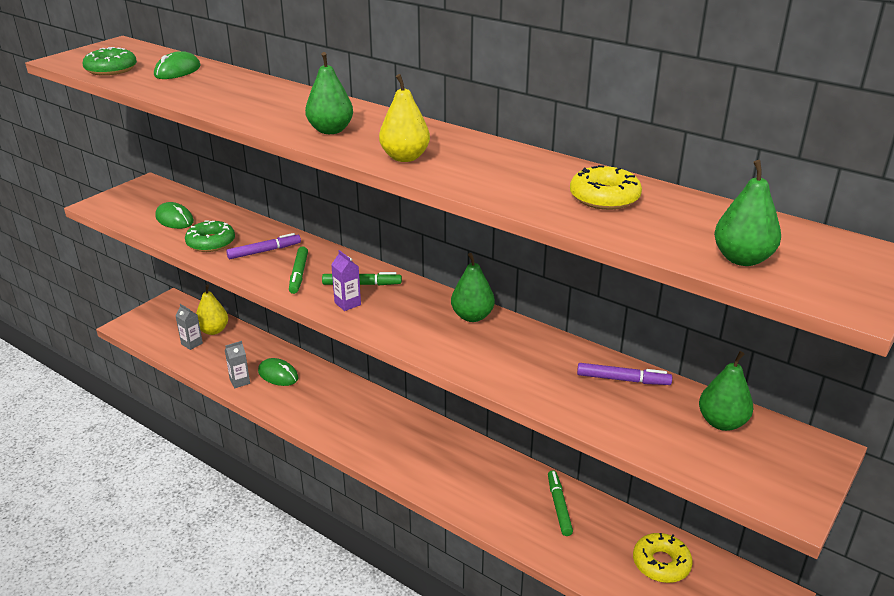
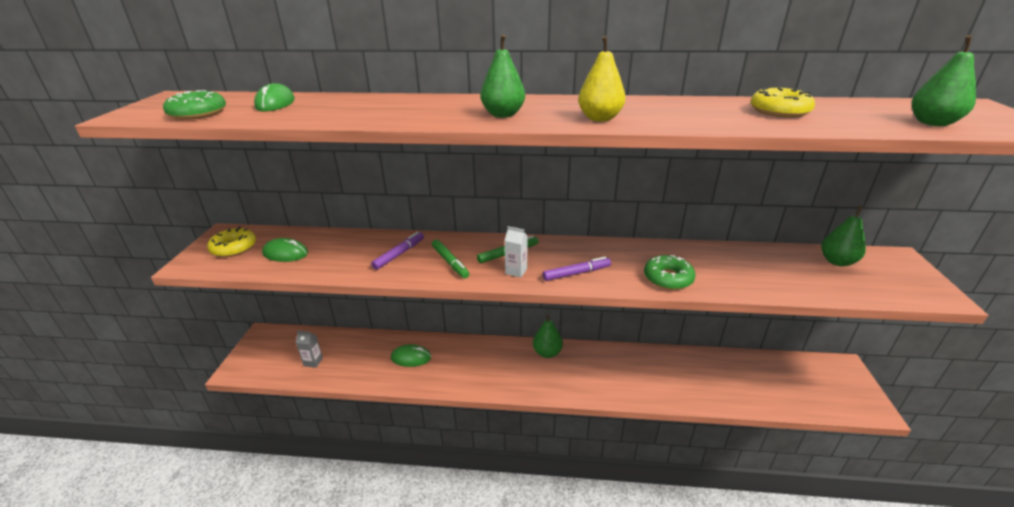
camera: 30 degrees left, 0 degrees up
green donut [185,220,235,252] -> green donut moved to [644,255,696,290]
yellow pear [196,284,228,335] -> none
grey carton [225,341,250,388] -> none
purple carton [331,250,361,311] -> white carton [504,226,528,278]
green pear [451,253,495,322] -> green pear moved to [533,315,563,358]
green marker [548,470,573,536] -> none
purple marker [577,363,672,385] -> purple marker moved to [543,257,611,281]
yellow donut [633,533,693,583] -> yellow donut moved to [207,227,256,257]

